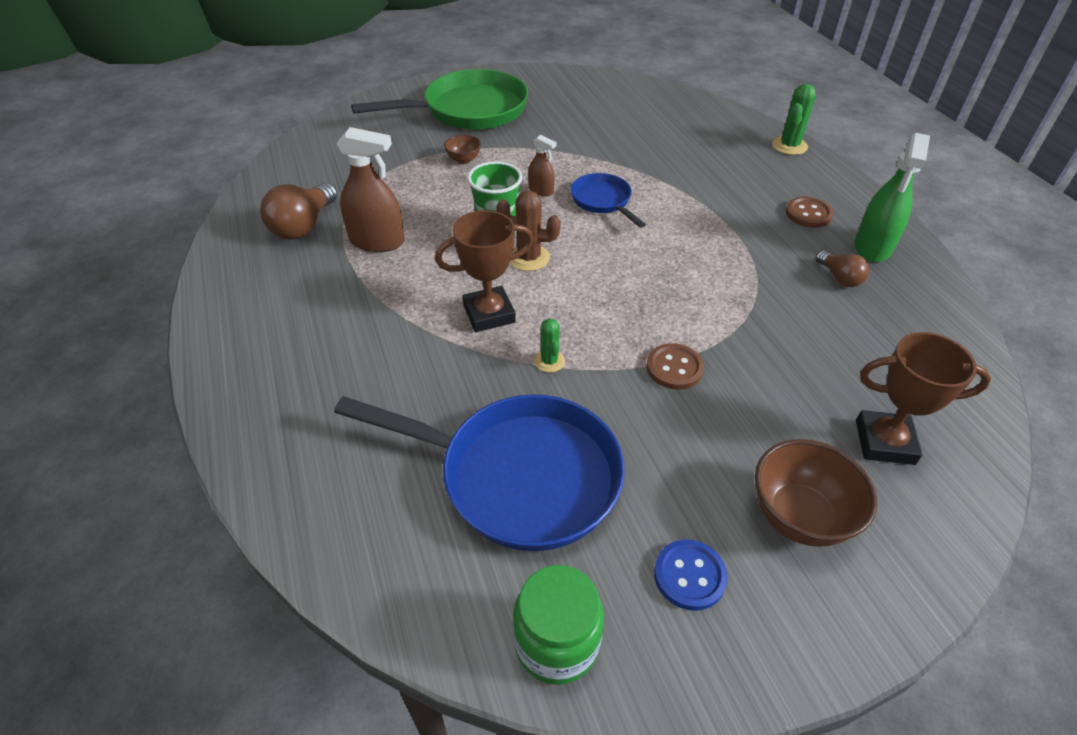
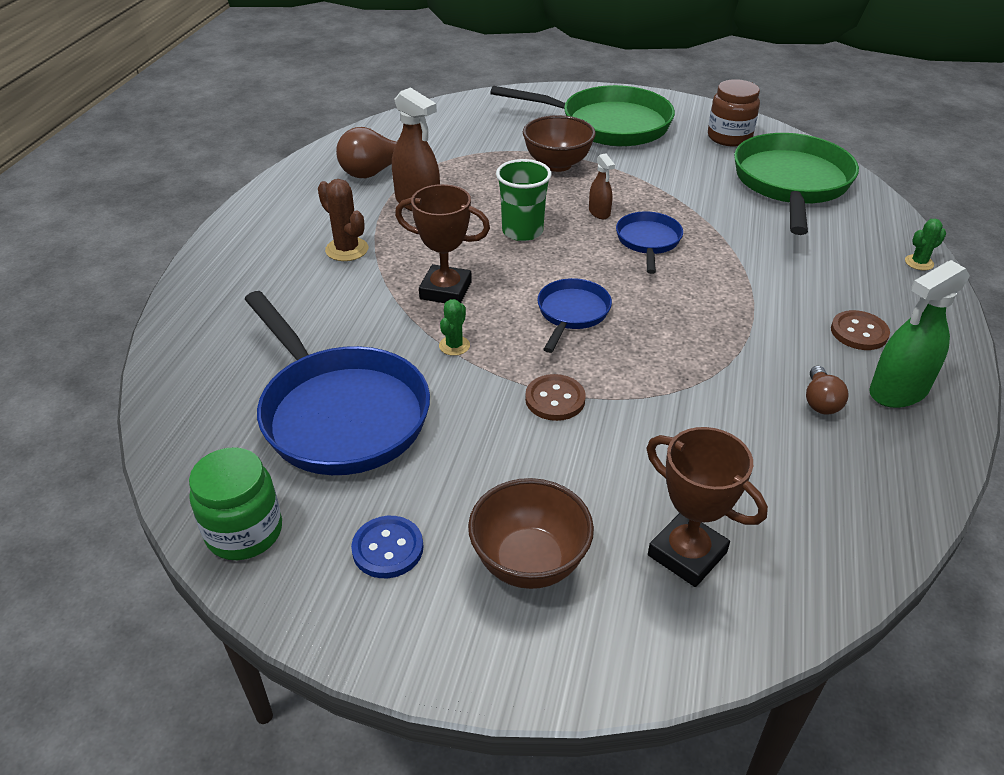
camera: 35 degrees right, 5 degrees down
brown bowl [444,134,481,164] -> brown bowl [523,115,596,172], size x1.89
brown cactus [496,191,561,271] -> brown cactus moved to [318,179,368,261]
green cactus [772,84,816,155] -> green cactus [905,219,946,271], size x0.63
none -> blue pan [537,278,612,353]
none -> brown jar [708,79,760,146]
none -> green pan [734,133,859,235]

